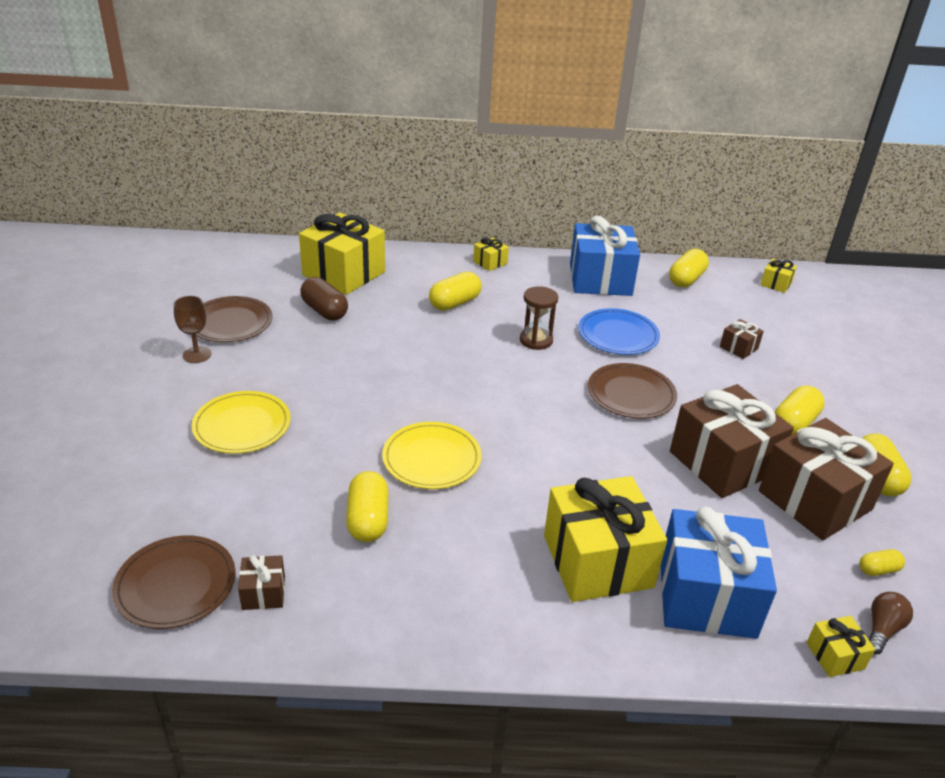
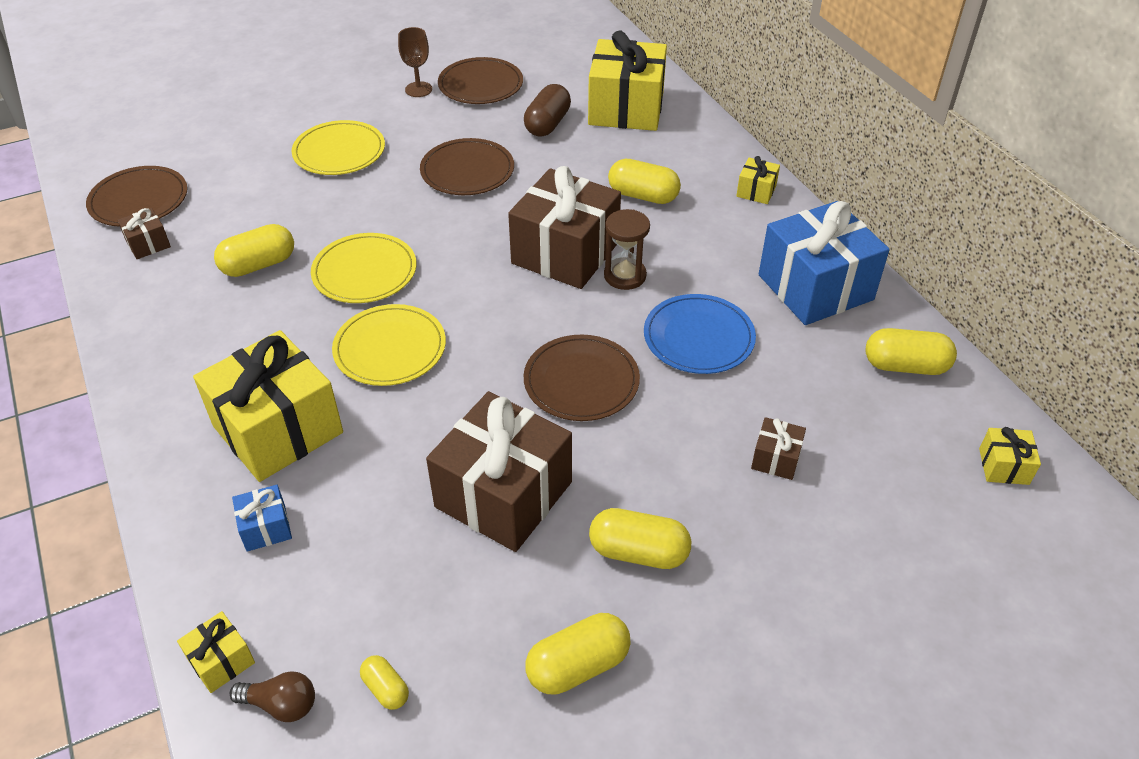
camera: 65 degrees right, 10 degrees up
blue gift [661,506,777,639] -> blue gift [232,485,292,552], size x0.43
brown gift [759,418,894,540] -> brown gift moved to [508,166,621,289]
none -> yellow plate [332,304,446,386]
none -> brown plate [420,138,514,195]

